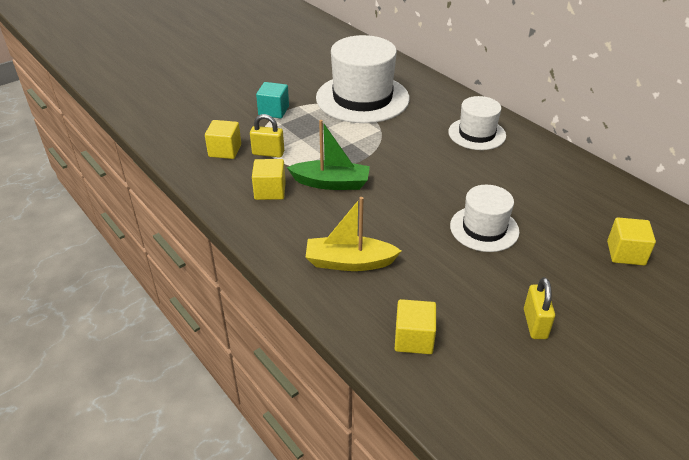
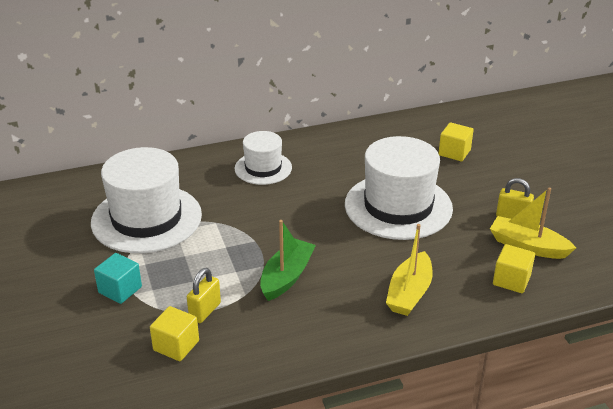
camera: 70 degrees left, 5 degrees down
yellow cube [252,159,286,200] -> none
white hat [450,185,520,252] -> white hat [345,136,453,240], size x1.76
none -> yellow boat [490,188,576,259]

